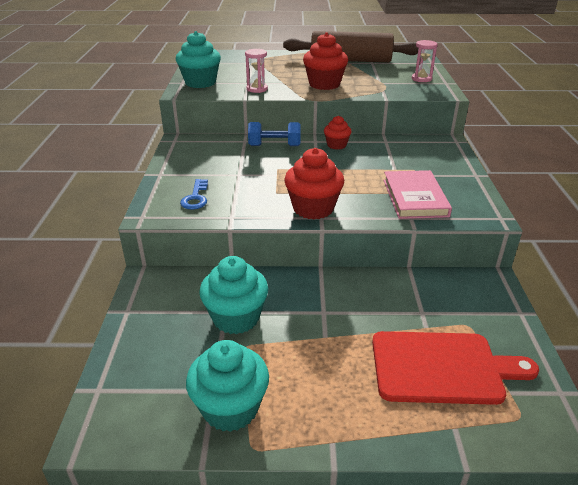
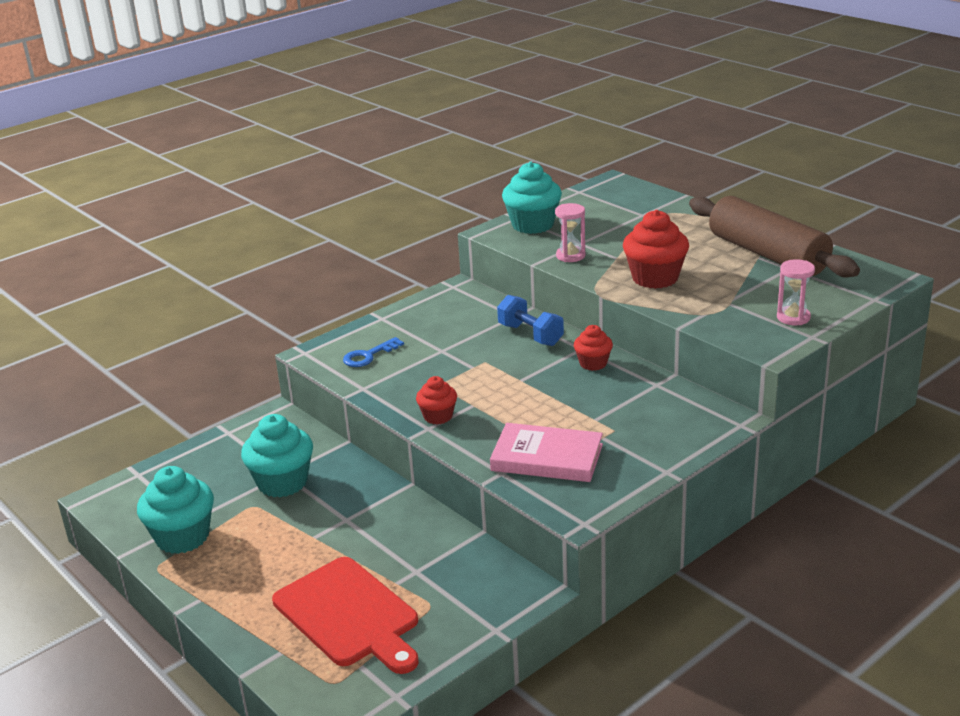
camera: 50 degrees right, 5 degrees down
red cupcake [284,148,344,219] -> red cupcake [416,376,457,424], size x0.58
pink book [383,170,452,219] -> pink book turned 60 degrees clockwise [490,423,603,482]

